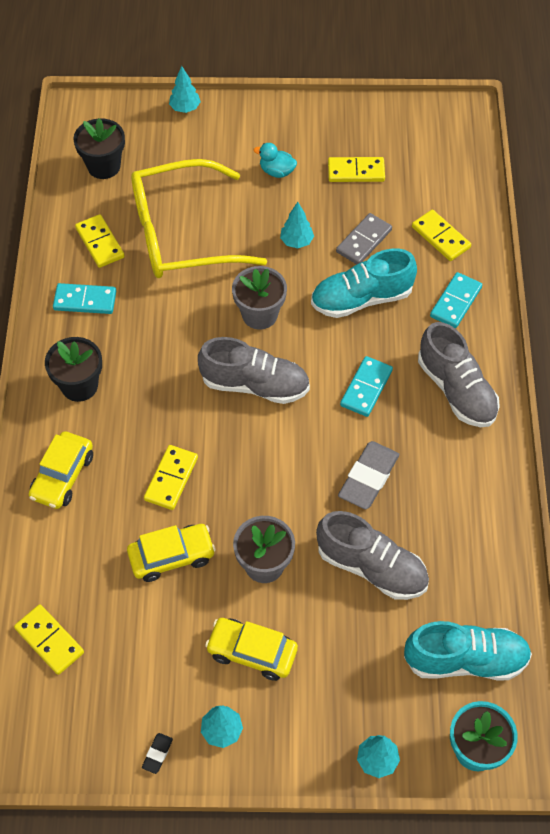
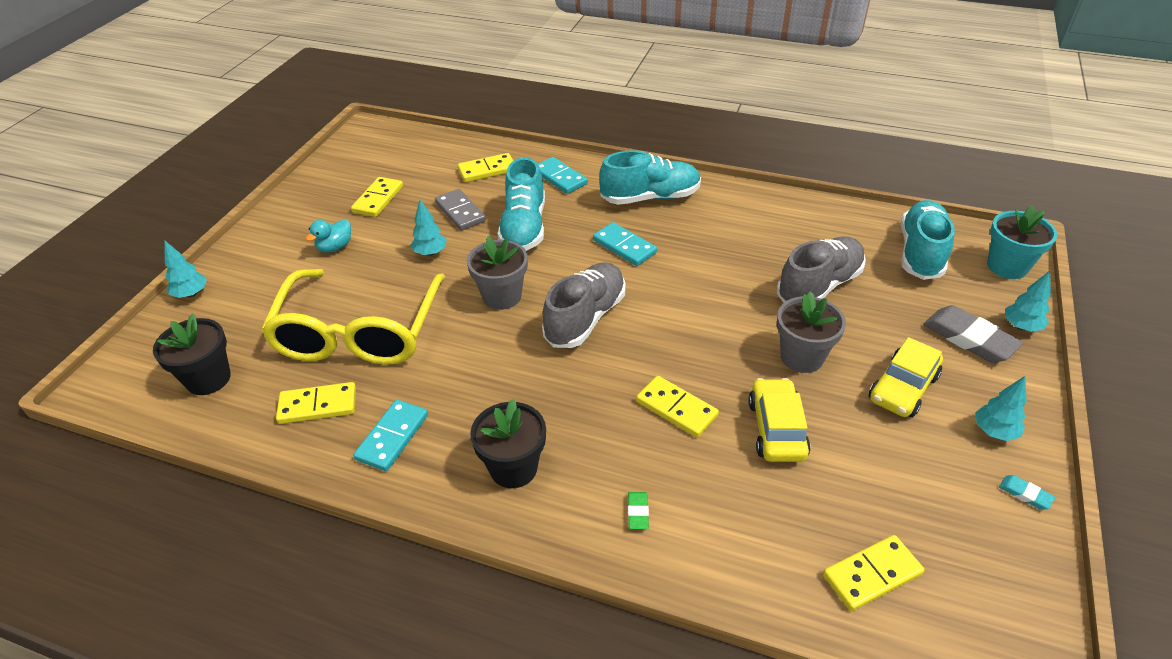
camera: 70 degrees left, 15 degrees down
yellow car [29,431,93,509] -> green eraser [628,492,649,529]
black eraser [142,733,173,774] -> turquoise eraser [999,475,1055,510]
grey eraser [338,441,399,509] -> grey eraser moved to [923,305,1023,363]
grey shoe [418,322,500,427] -> turquoise shoe [599,150,701,205]

